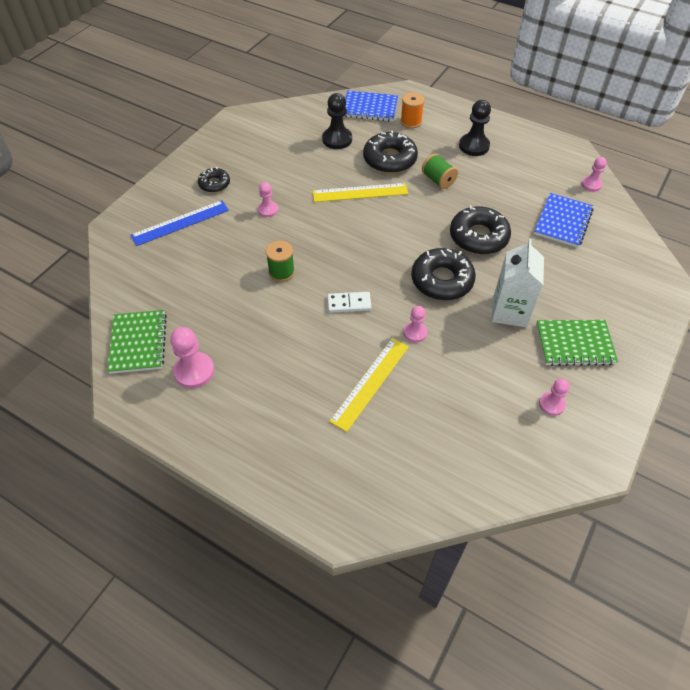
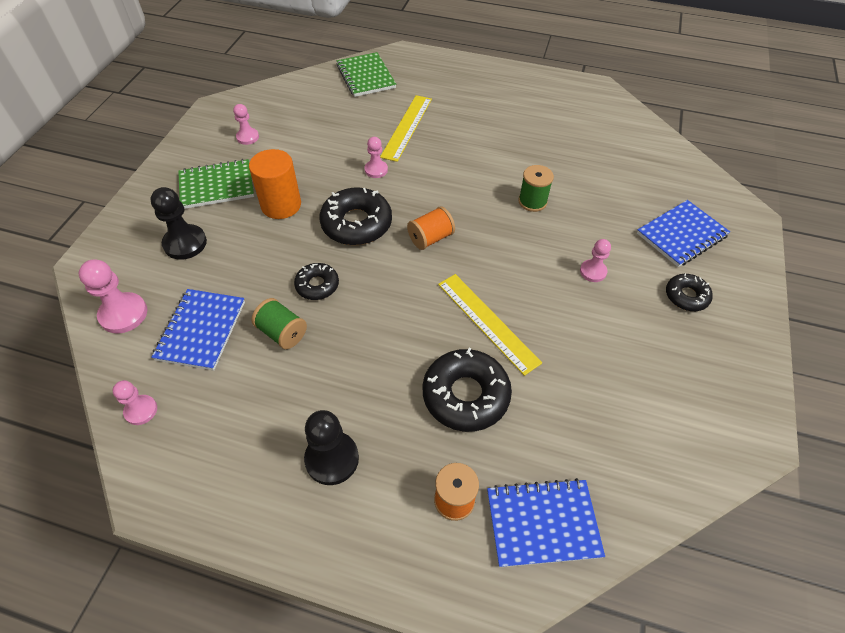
camera: 165 degrees right, 0 degrees up
green notebook [107,310,167,374] -> green notebook moved to [336,52,396,97]
blue ruler [131,200,229,246] -> blue notebook [637,200,730,267]
pink pawn [170,327,214,388] -> pink pawn moved to [79,259,147,334]
yellow ruler [313,183,408,202] -> yellow ruler turned 75 degrees clockwise [438,274,542,376]
black pawn [322,93,352,149] -> black pawn moved to [150,187,207,260]
white domino [327,292,371,313] -> none
green spool [422,154,458,189] -> green spool moved to [252,298,307,349]
black donut [450,205,511,254] -> black donut [294,263,339,300], size x0.57
white carton [491,239,544,327] -> orange cylinder [249,149,301,219]
none -> orange spool [407,206,455,250]

